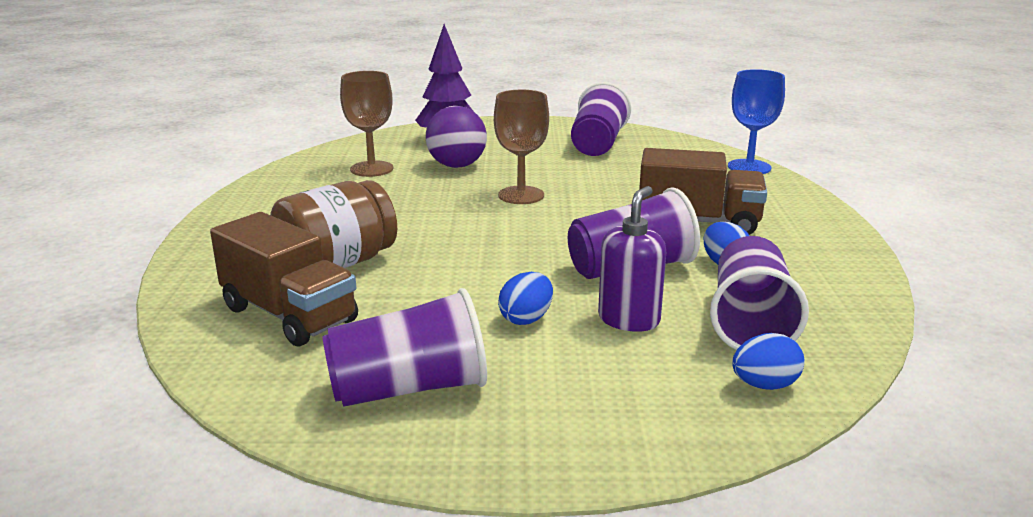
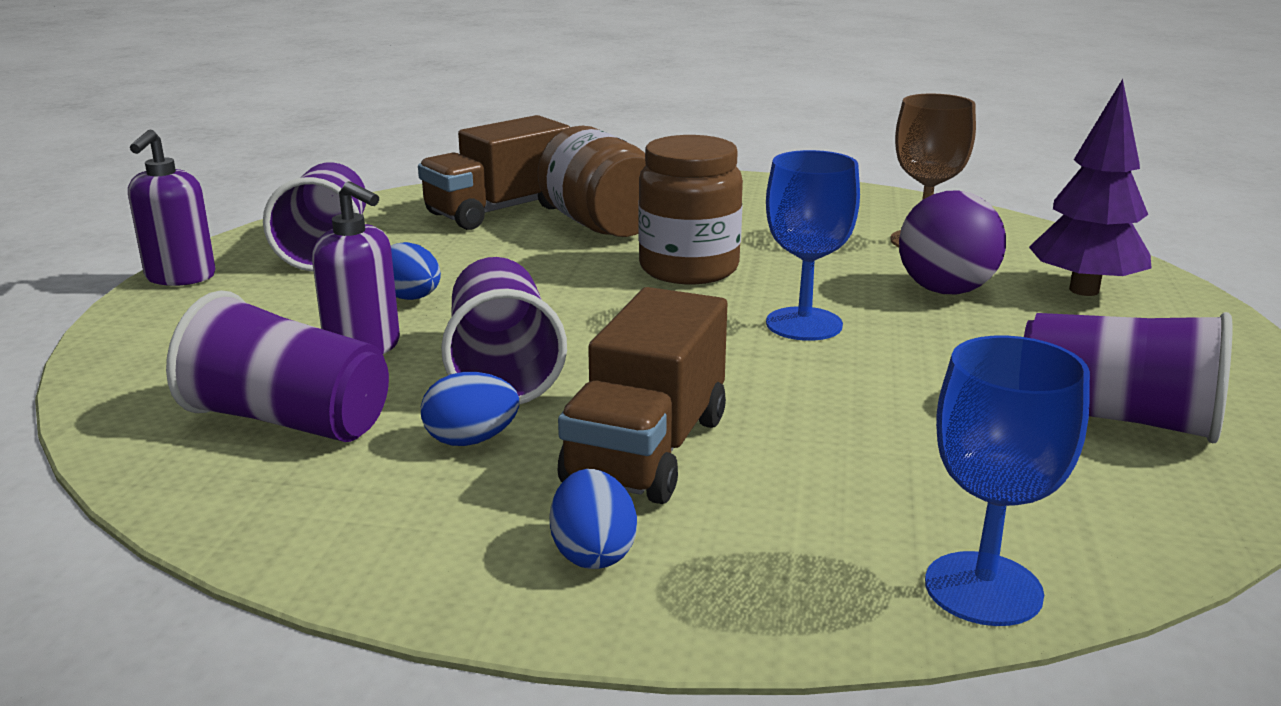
camera: 100 degrees right, 0 degrees up
brown goblet [494,90,549,204] -> blue goblet [766,150,860,341]
blue egg [732,333,805,390] -> blue egg moved to [550,469,637,569]
none -> purple soap dispenser [128,129,215,286]
none -> brown jar [638,135,743,284]

